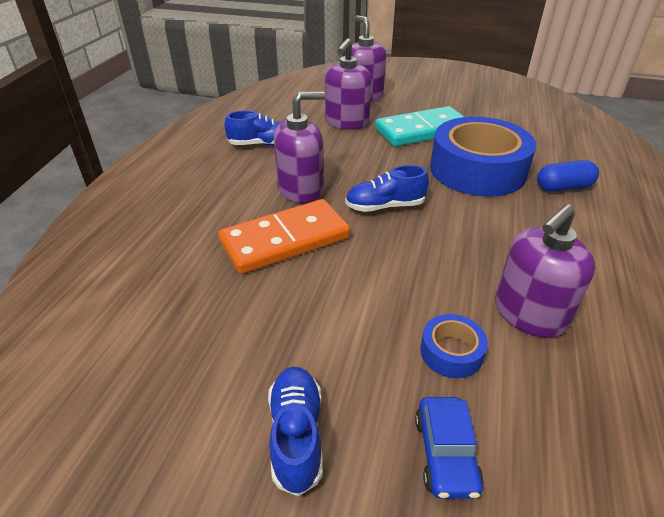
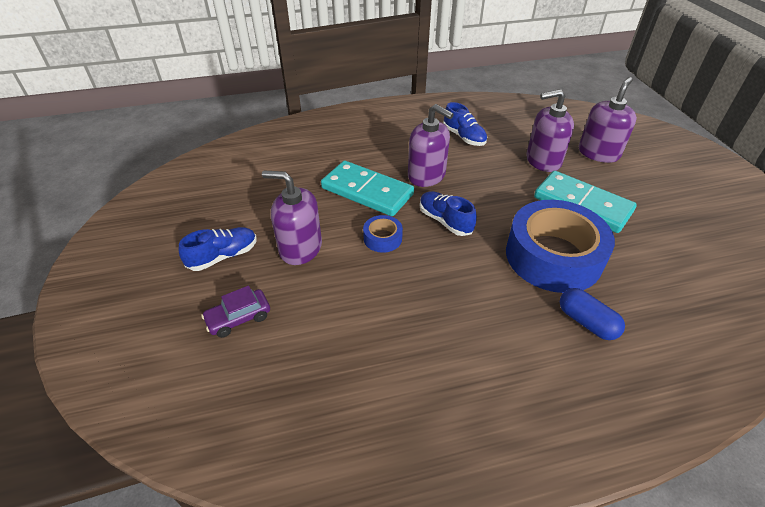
camera: 60 degrees right, 5 degrees up
orange domino [218,199,350,274] -> turquoise domino [321,161,414,216]
blue car [415,397,484,499] -> purple car [201,285,270,338]
blue tape [420,314,488,378] -> blue tape moved to [363,215,403,253]
purple soap dispenser [495,204,595,338] -> purple soap dispenser moved to [262,171,322,265]

